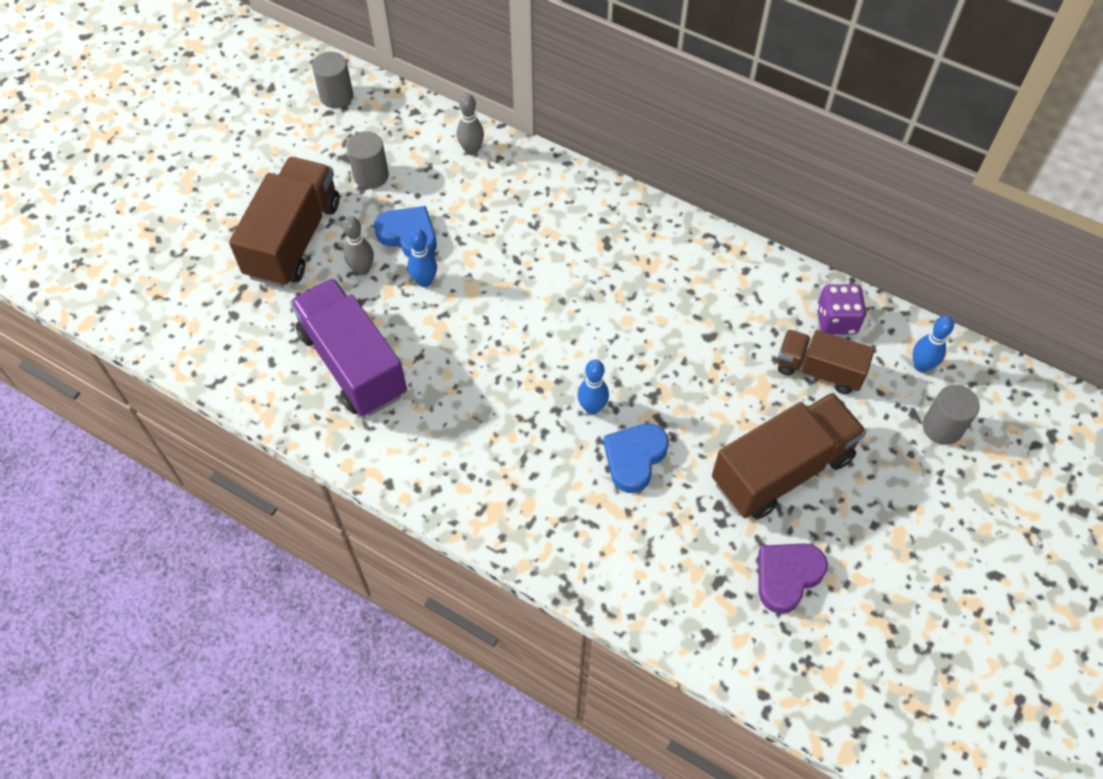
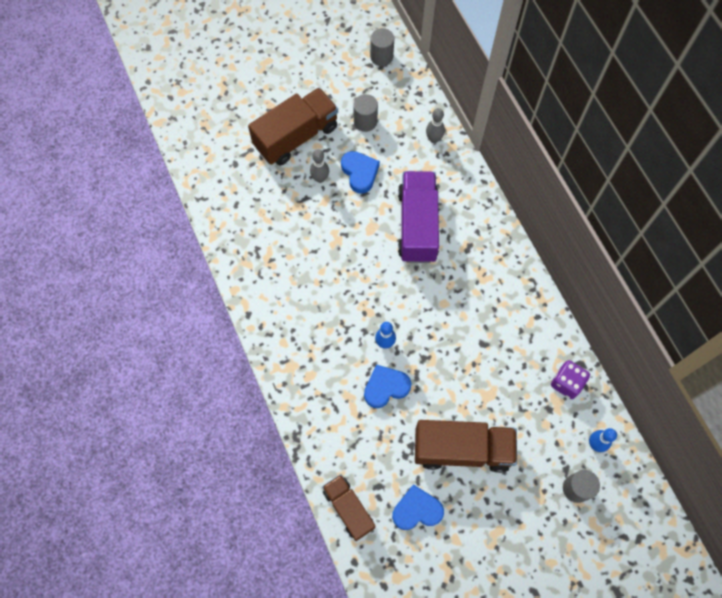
camera: 35 degrees right, 10 degrees up
purple truck [290,278,407,416] -> purple truck moved to [398,171,439,263]
blue bowling pin [407,228,437,287] -> none
purple heart [759,543,828,614] -> blue heart [392,484,444,530]
brown truck [777,329,875,394] -> brown truck moved to [322,474,375,541]

